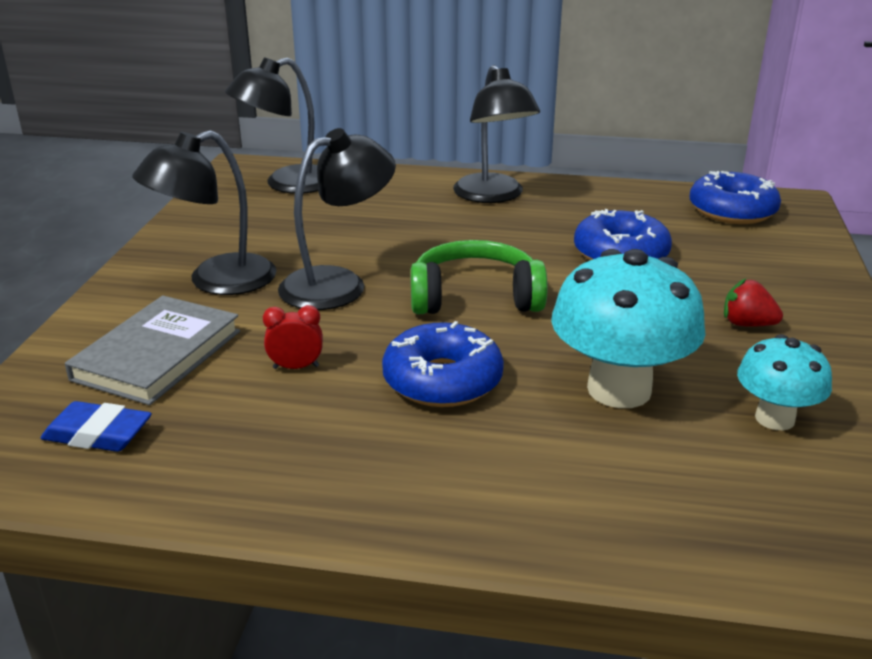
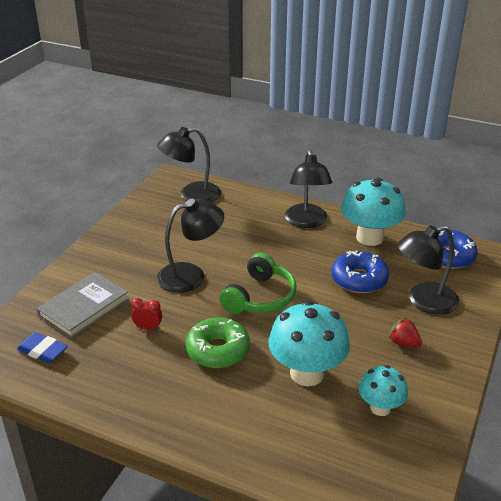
camera: 15 degrees right, 5 degrees up
black lamp [132,130,277,295] -> black lamp moved to [397,225,459,315]
blue donut [382,321,504,407] -> green donut [186,317,250,368]
green headphones [411,240,548,314] -> green headphones turned 105 degrees clockwise [219,253,296,314]
none -> turquoise mushroom [341,178,406,246]

